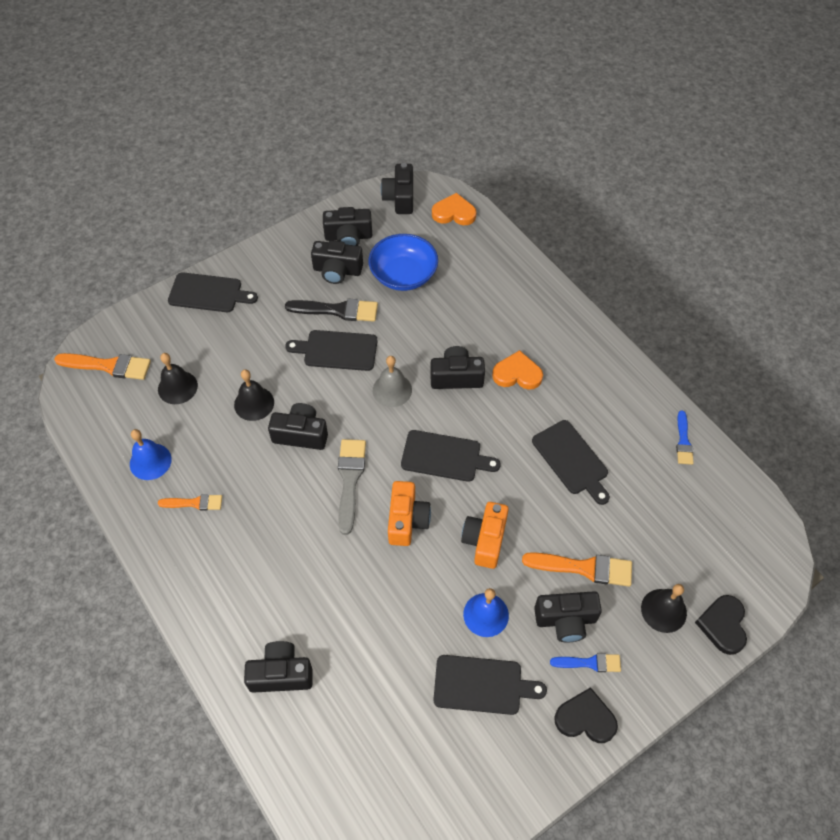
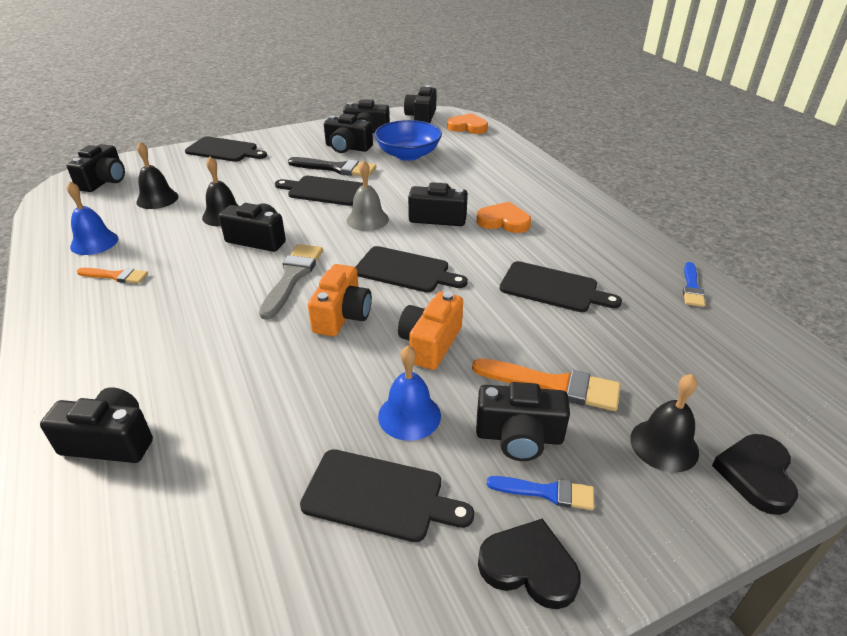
camera: 10 degrees right, 20 degrees down
orange brush [54,353,151,380] -> black camera [66,144,125,192]
black cutting board [532,420,610,505] -> black cutting board turned 45 degrees counterclockwise [500,261,622,312]

